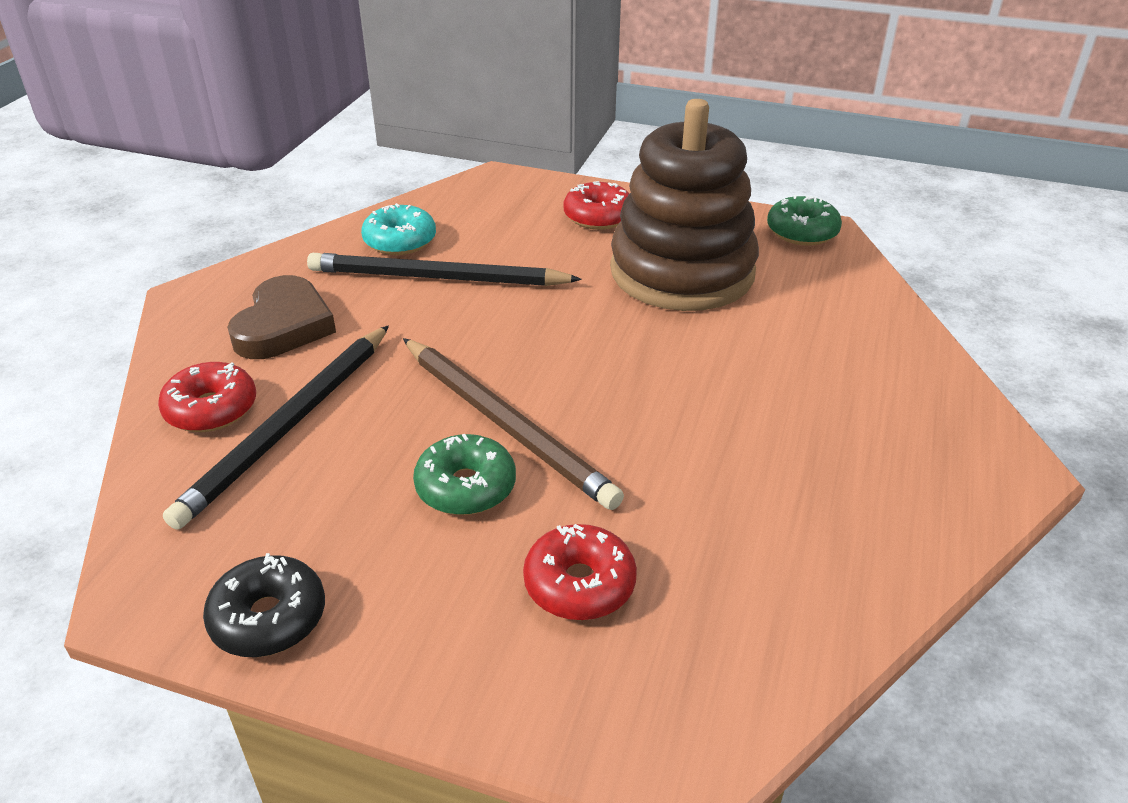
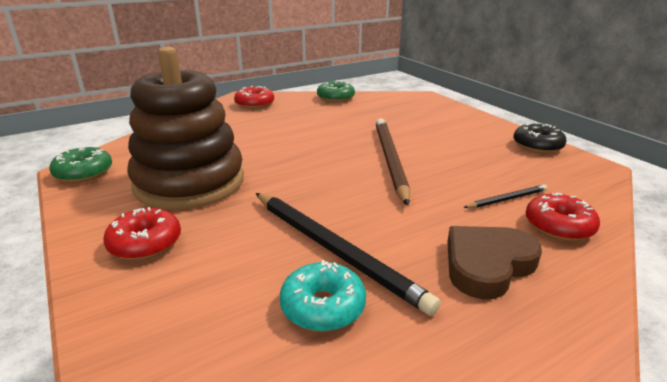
camera: 140 degrees left, 10 degrees down
black pencil [163,325,389,530] -> black pencil [463,184,547,208], size x0.48
green donut [413,434,516,515] -> green donut moved to [317,80,355,102]
red donut [523,524,637,620] -> red donut moved to [234,86,274,109]

